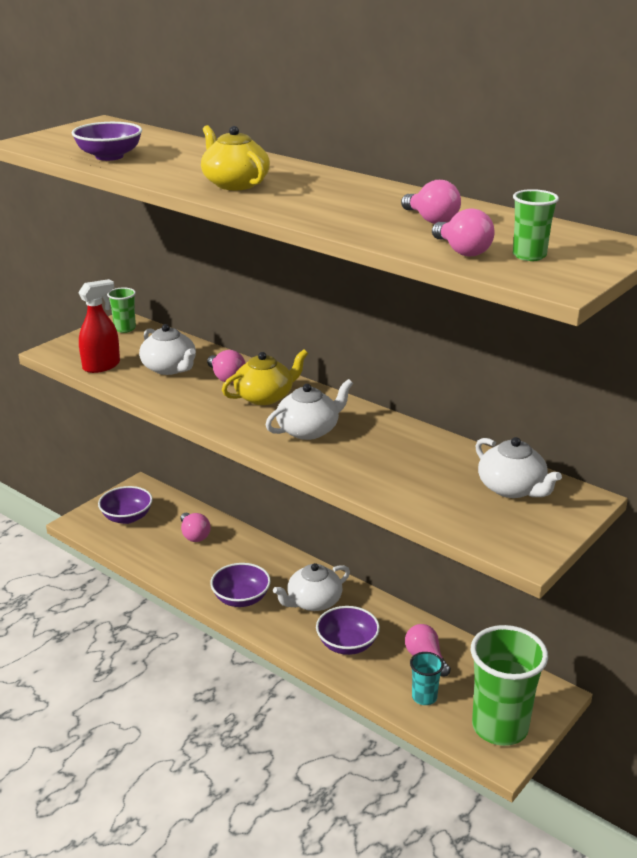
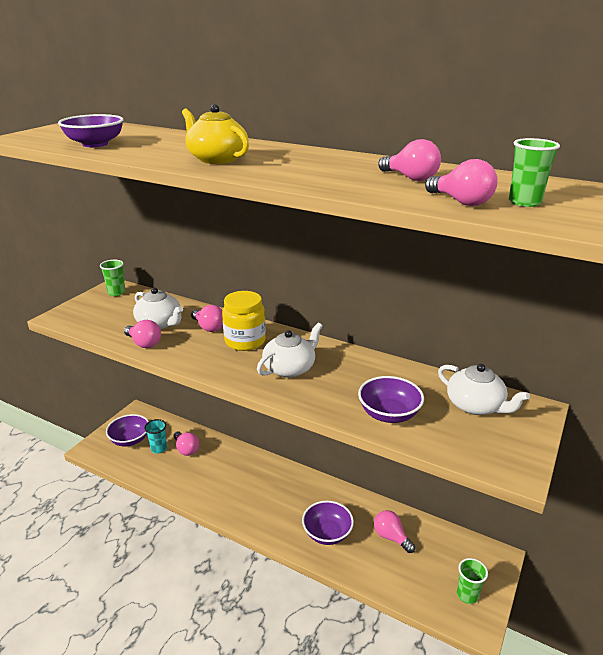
camera: 10 degrees left, 0 degrees up
red spray bottle [78,279,120,373] -> none
purple bowl [210,563,271,607] -> purple bowl moved to [358,376,424,423]
yellow teapot [222,350,308,405] -> yellow jar [222,291,266,351]
white teapot [273,563,350,611] -> none
turquoise cup [410,652,444,705] -> turquoise cup moved to [144,419,167,454]
green cup [471,625,548,746] -> green cup [457,558,488,604], size x0.47
none -> pink light bulb [124,320,161,348]

